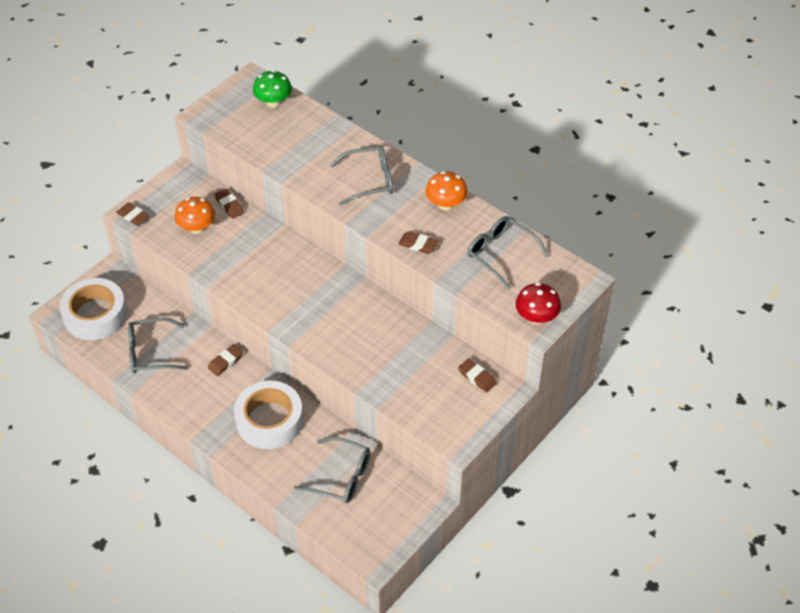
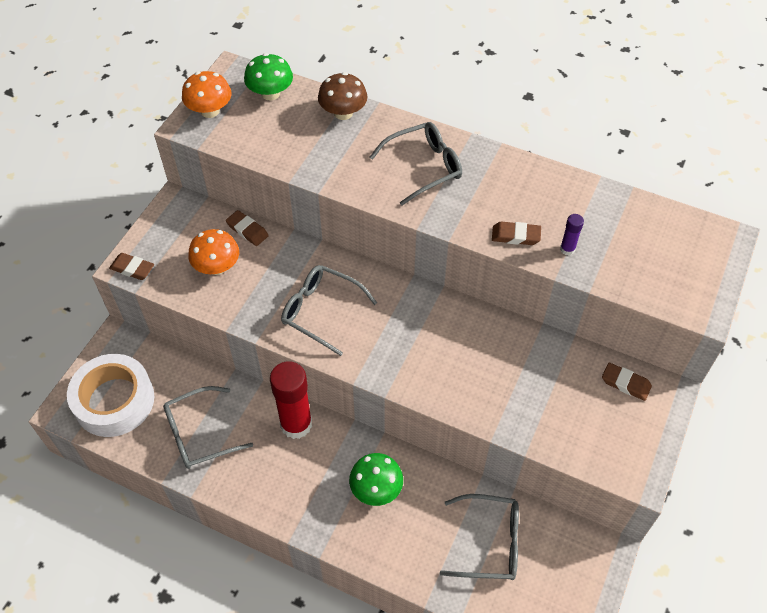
camera: 15 degrees left, 5 degrees up
brown eraser [208,344,243,376] -> red glue stick [270,361,312,439]
white tape [234,381,303,449] -> green mushroom [349,453,403,506]
orange mushroom [425,171,468,210] -> orange mushroom moved to [182,71,232,118]
grey glasses [467,216,549,290] -> grey glasses moved to [281,265,377,356]
red mushroom [516,283,561,324] -> none
none -> brown mushroom [318,72,367,120]
none -> purple glue stick [560,214,584,256]

